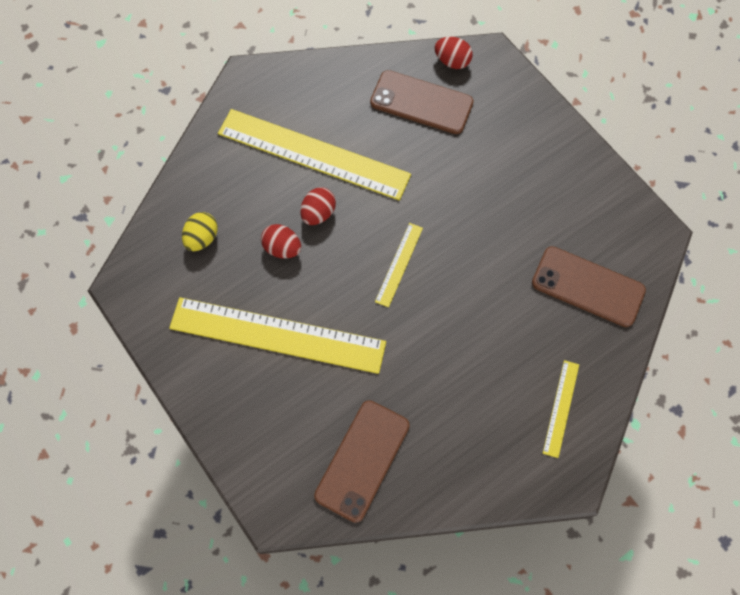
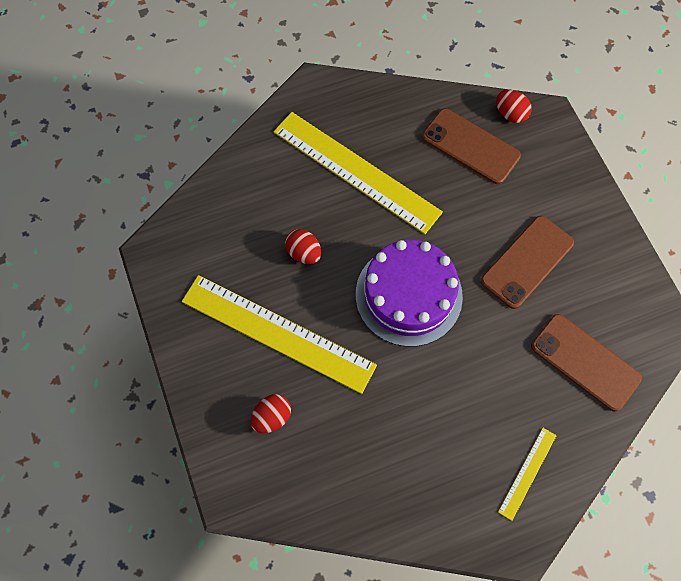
camera: 15 degrees right, 0 degrees up
yellow egg [182,212,218,251] -> none
red egg [300,188,336,225] -> red egg moved to [251,394,291,433]
brown phone [314,400,410,523] -> brown phone moved to [481,216,574,309]
yellow ruler [375,223,423,307] -> purple cake [356,240,463,347]

